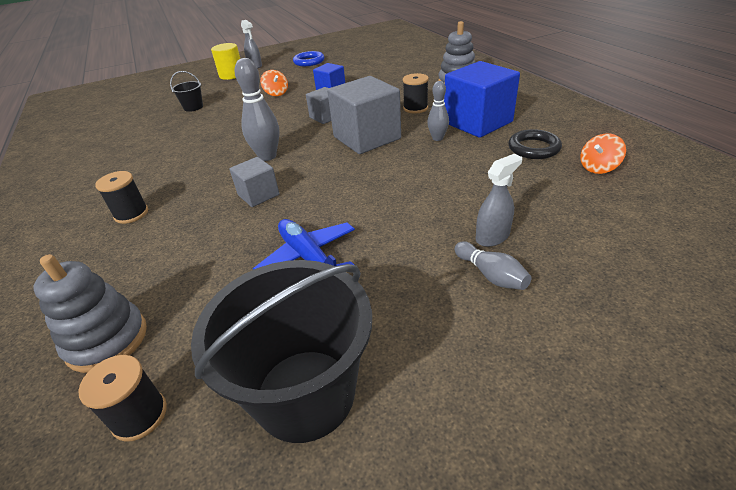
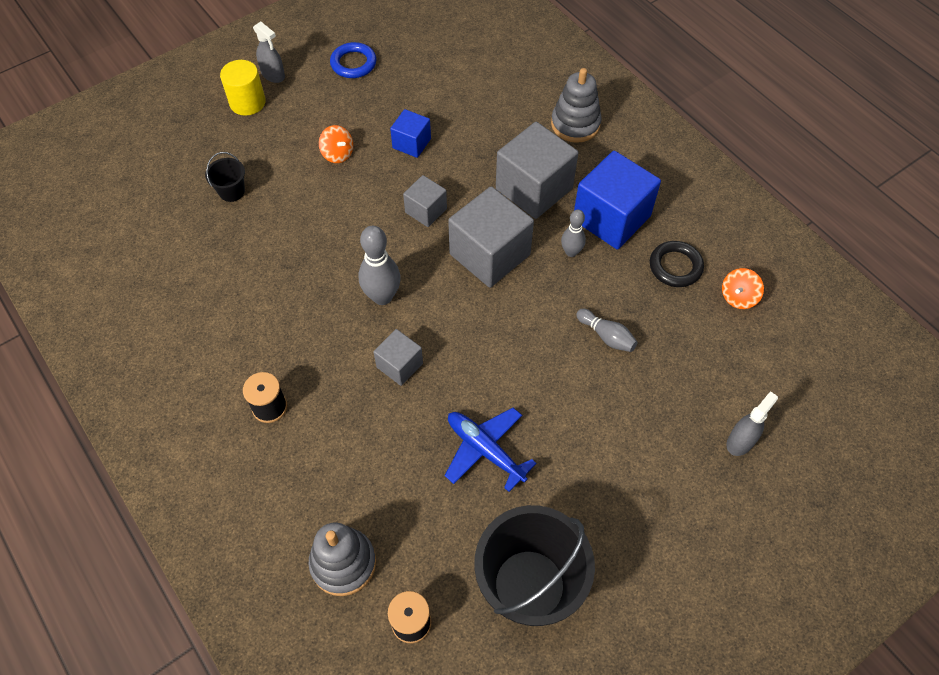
camera: 15 degrees left, 20 degrees up
black spool [403,73,429,114] -> grey cube [496,122,578,219]
grey bowling pin [454,241,531,290] -> grey bowling pin moved to [576,309,638,352]
grey spray bottle [476,154,522,247] -> grey spray bottle moved to [727,391,778,456]

